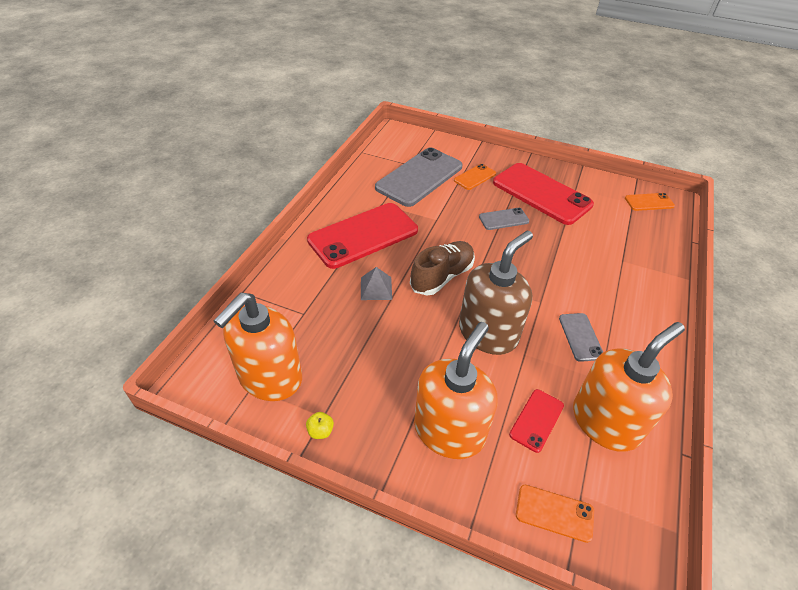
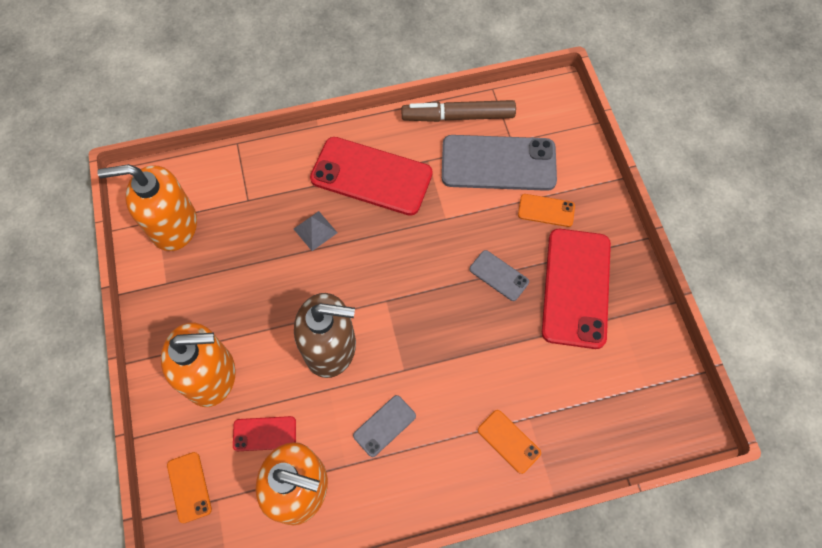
camera: 55 degrees right, 20 degrees up
yellow apple [306,412,334,439] -> none
brown shoe [410,241,475,295] -> none
orange phone [625,193,675,211] -> orange phone moved to [478,410,541,474]
none -> brown marker [401,100,516,122]

